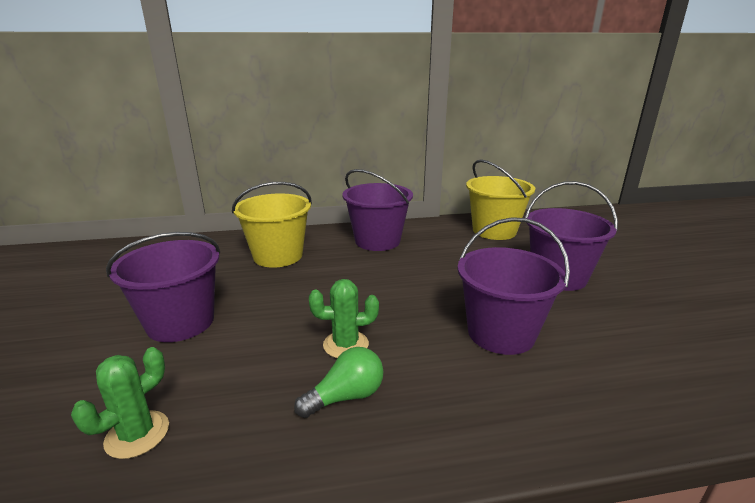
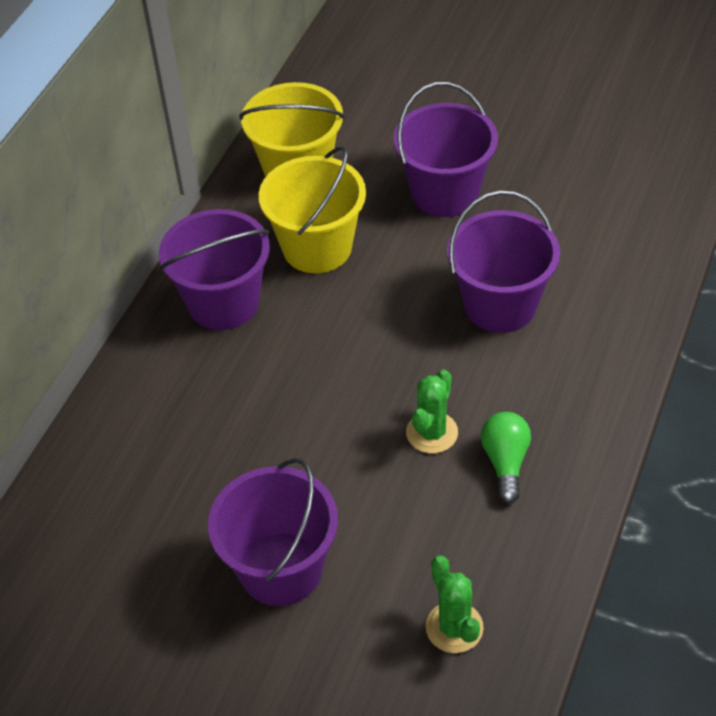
camera: 55 degrees left, 25 degrees up
yellow bucket [232,182,312,268] -> yellow bucket moved to [259,146,366,273]

